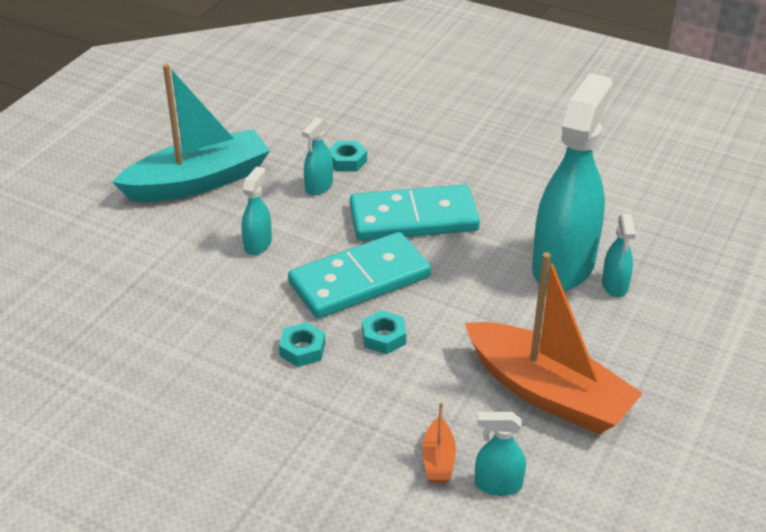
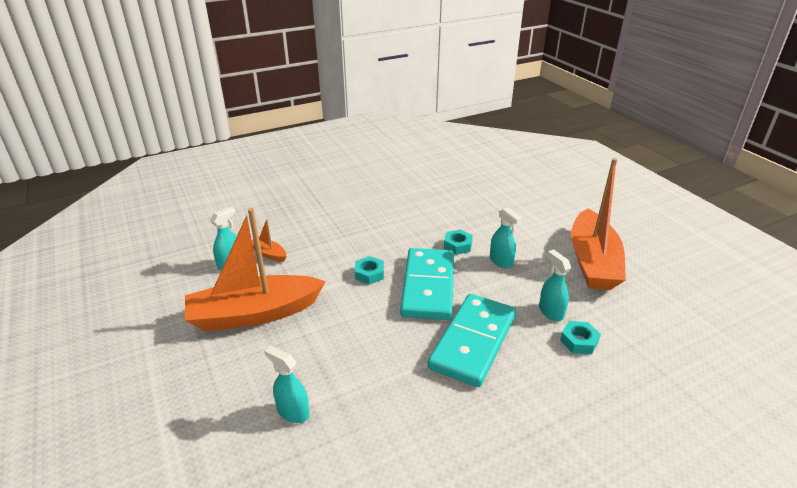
camera: 125 degrees right, 5 degrees down
turquoise boat [112,64,270,202] -> orange boat [571,158,626,290]
turquoise nut [279,322,325,367] -> turquoise nut moved to [444,229,473,255]
turquoise spray bottle [532,73,613,291] -> none

